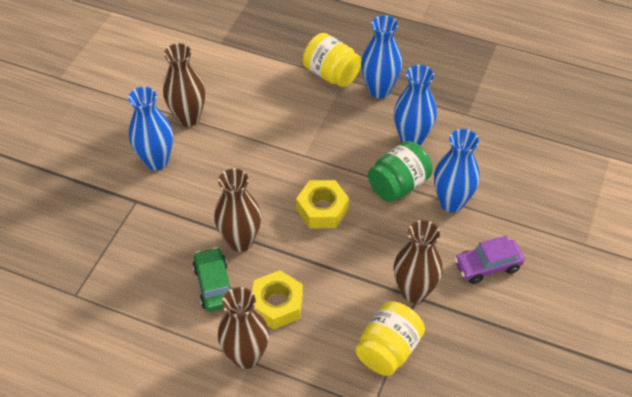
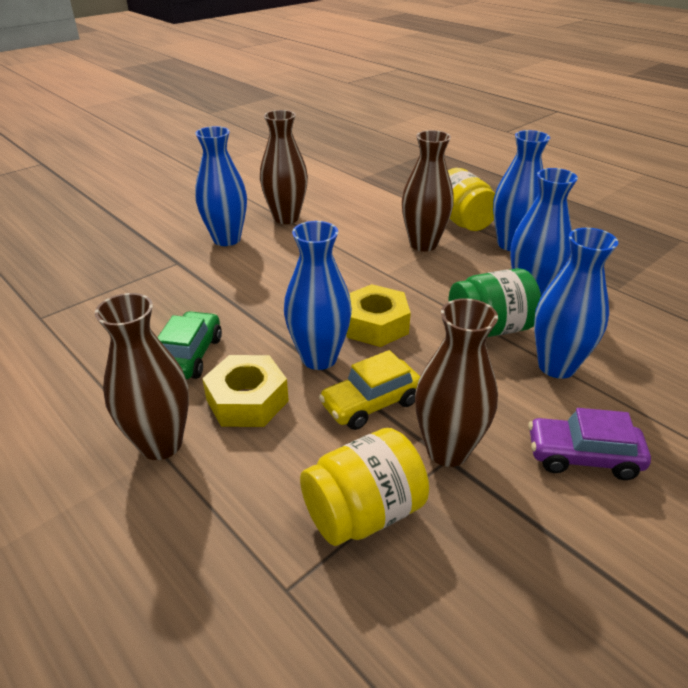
camera: 25 degrees right, 15 degrees down
brown vase [214,168,261,252] -> brown vase moved to [402,130,454,252]
none -> blue vase [284,221,352,370]
none -> yellow car [319,350,420,430]

